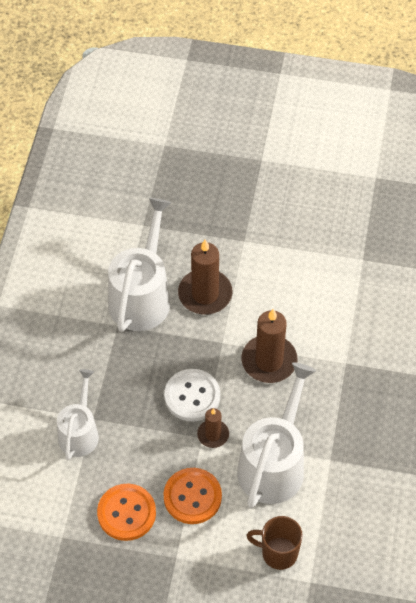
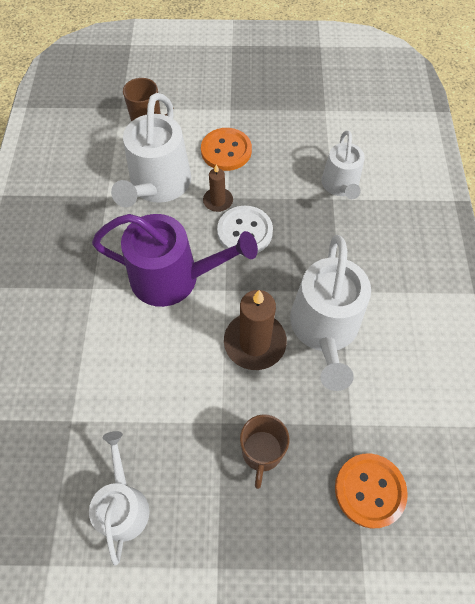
camera: 170 degrees right, 5 degrees up
orange button [97,484,156,541] -> orange button moved to [335,453,408,528]
brown candle [242,309,297,383] -> purple watering can [92,214,258,307]
none -> white watering can [89,431,150,566]
none -> brown mug [240,414,289,489]

